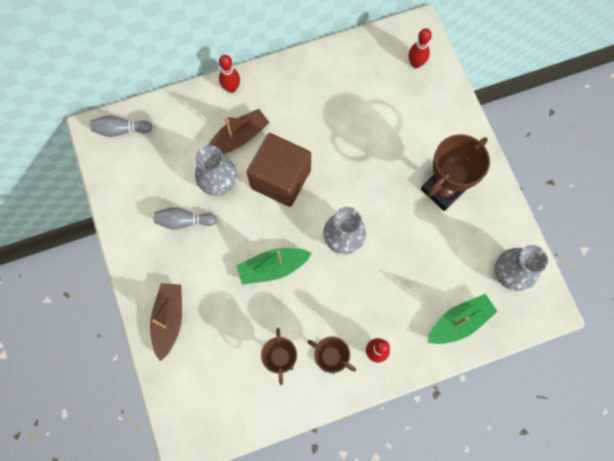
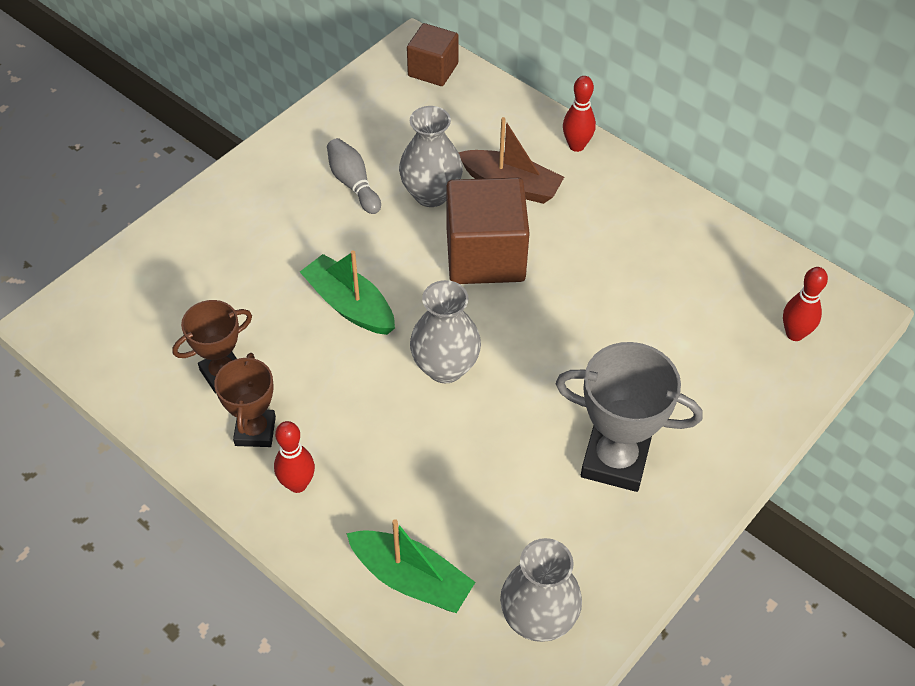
camera: 60 degrees right, 20 degrees down
grey bowling pin [90,115,152,137] -> brown cube [407,23,459,86]
brown boat [150,283,182,362] -> none
brown trophy [421,134,490,211] -> grey trophy [556,342,703,492]

